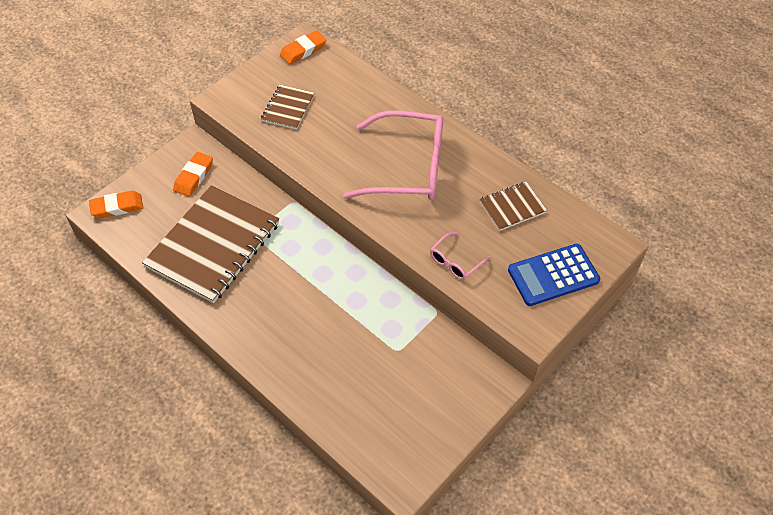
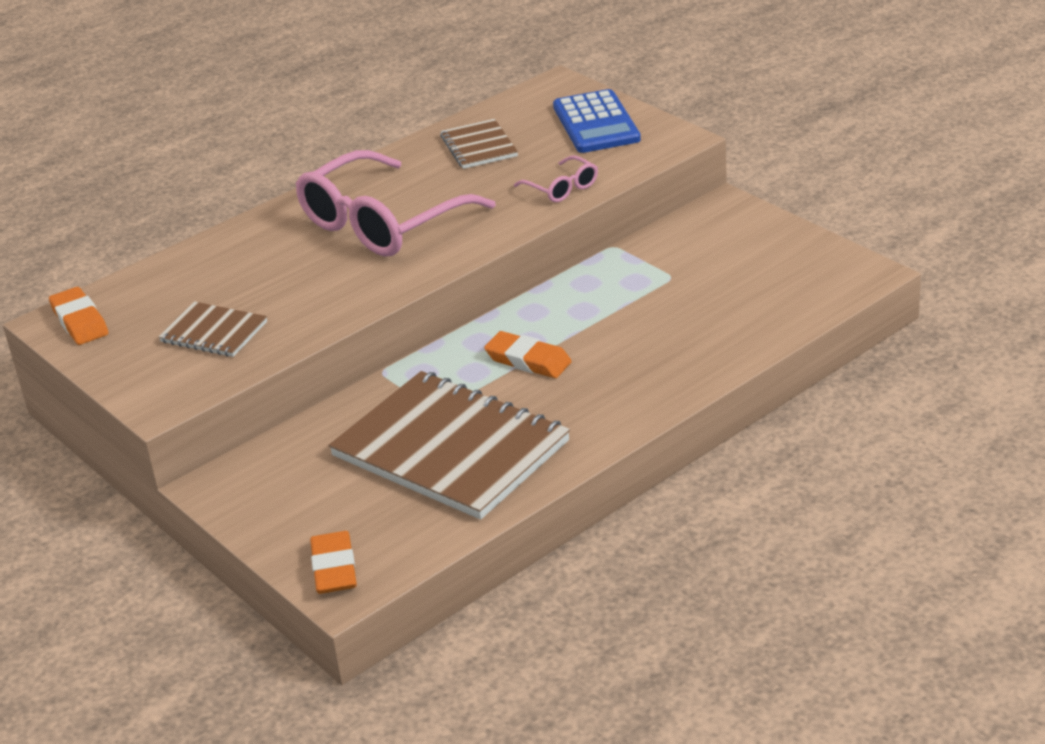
camera: 80 degrees left, 20 degrees down
orange eraser [173,152,213,197] -> orange eraser moved to [484,331,572,378]
pink glasses [343,110,443,200] -> pink glasses turned 150 degrees counterclockwise [296,150,496,257]

